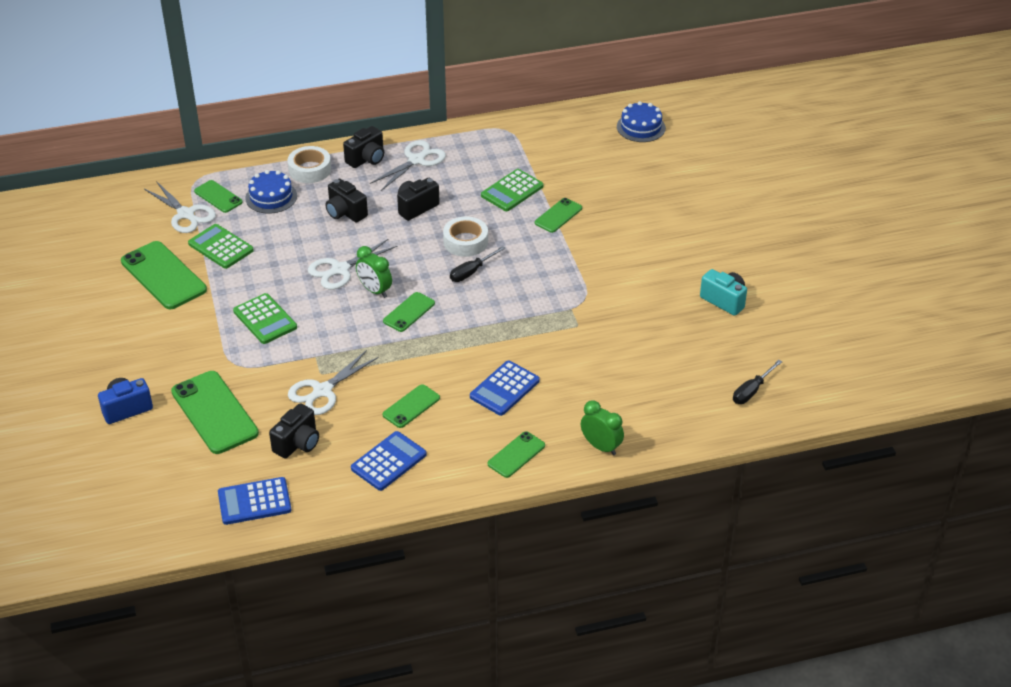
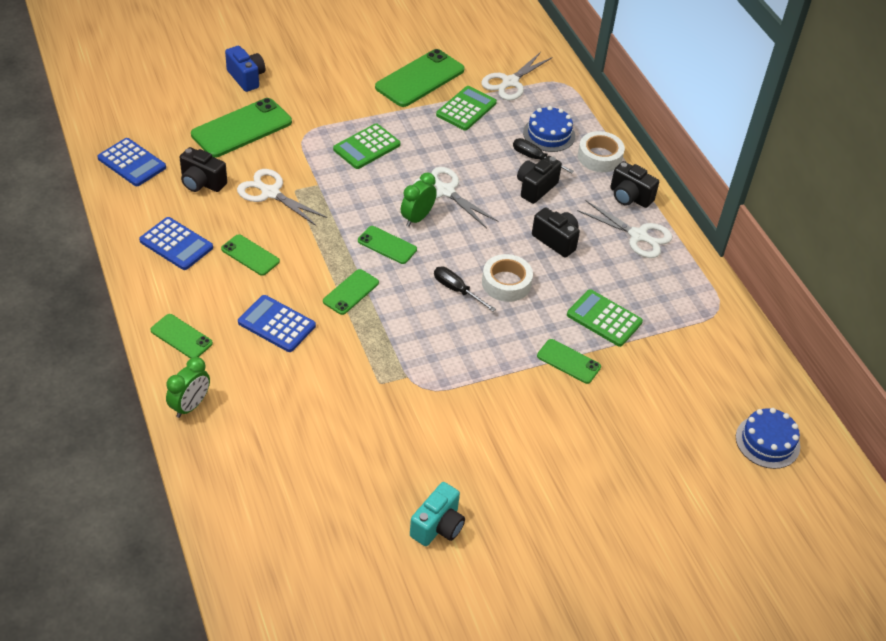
camera: 80 degrees right, 5 degrees up
green phone [194,180,243,213] -> green phone moved to [323,269,379,315]
blue calculator [218,477,291,525] -> blue calculator turned 150 degrees clockwise [98,138,166,186]
black screwdriver [733,360,782,404] -> black screwdriver moved to [513,138,574,174]

